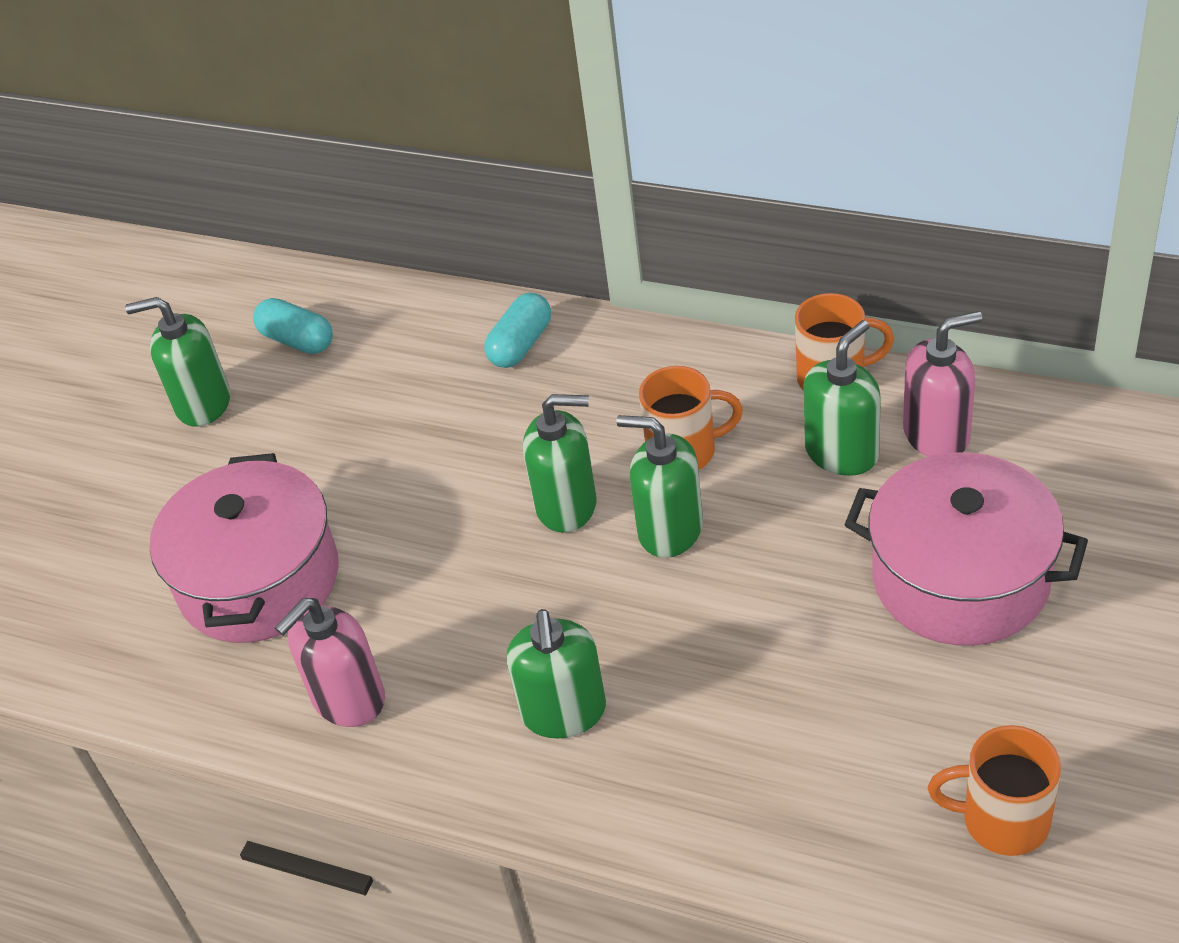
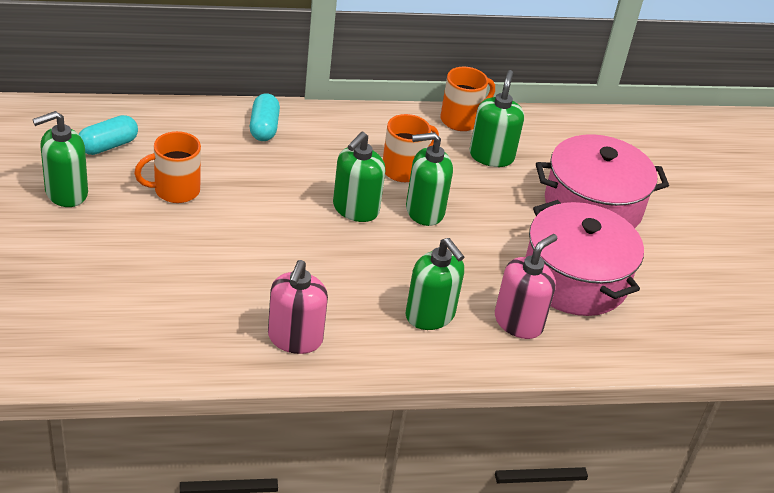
camera: 40 degrees left, 5 degrees down
pink pot [150,453,339,643] -> pink pot moved to [526,200,644,316]
turquoise capsule [253,298,333,354] -> turquoise capsule turned 45 degrees counterclockwise [79,115,138,155]
green soap dispenser [523,394,597,533] -> green soap dispenser turned 150 degrees clockwise [333,132,385,222]
pink soap dispenser [903,311,982,457] -> pink soap dispenser moved to [495,234,557,339]
orange mug [928,725,1061,856] -> orange mug moved to [134,131,201,203]

